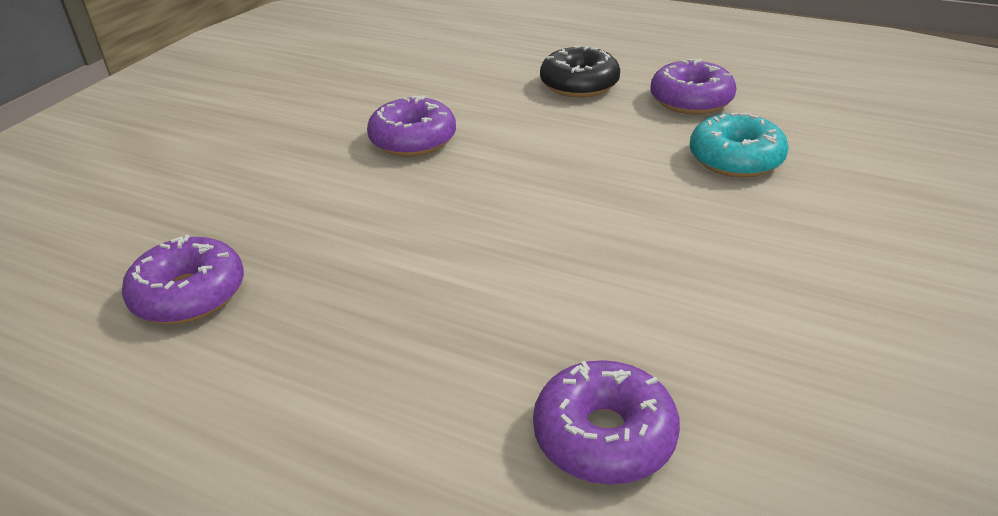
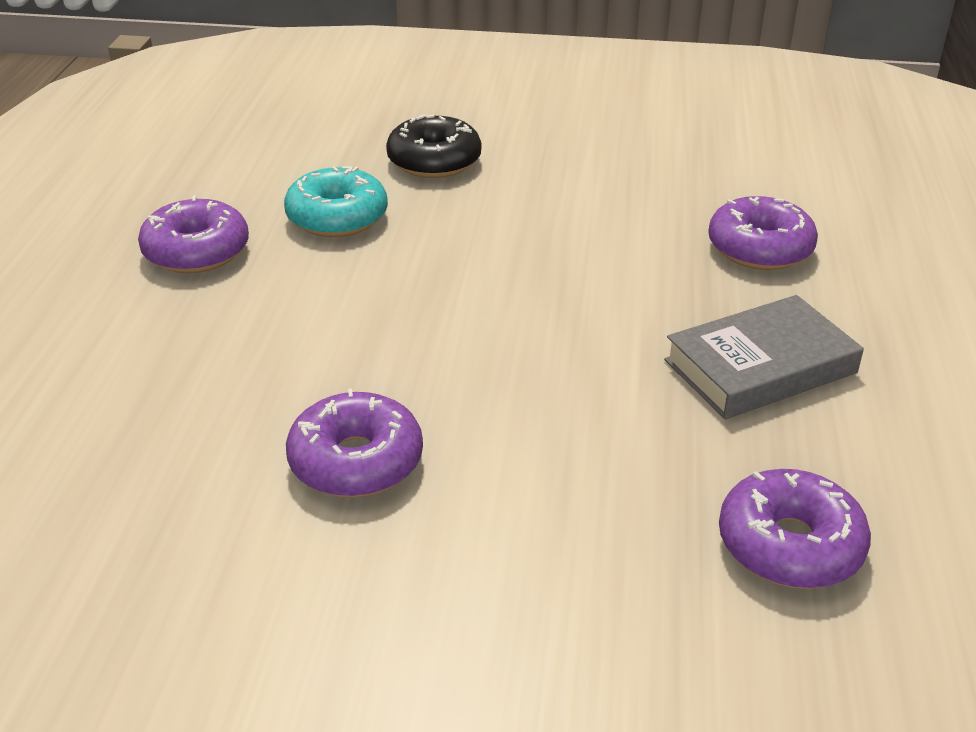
camera: 110 degrees left, 0 degrees up
black donut [540,45,620,98] -> black donut moved to [386,115,481,178]
none -> grey book [664,295,864,419]

